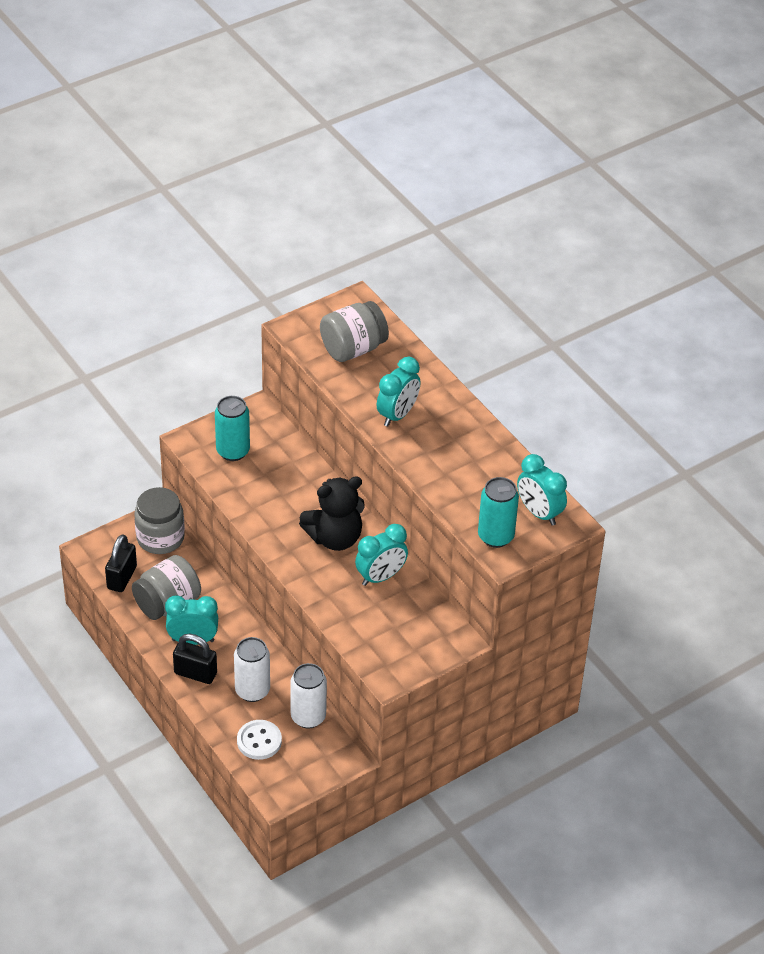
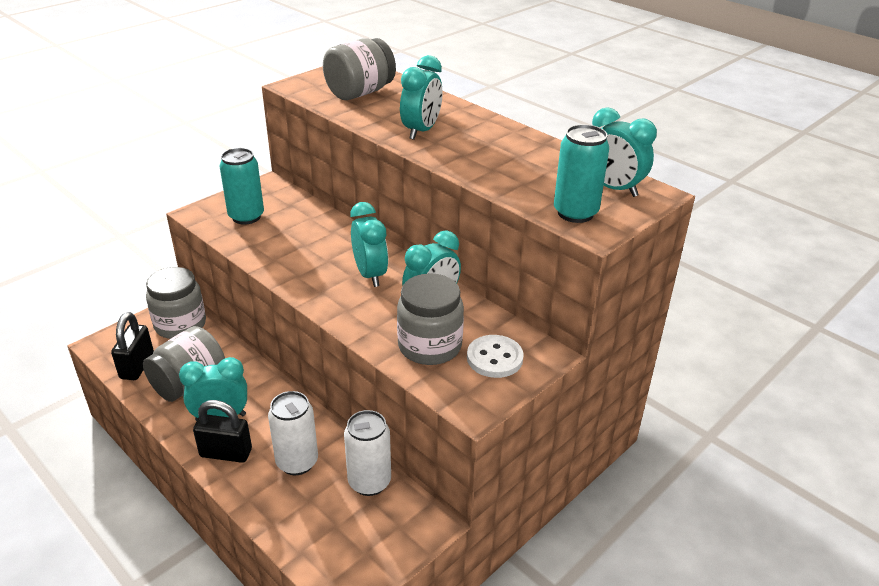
camera: 10 degrees left, 10 degrees down
white button [237,720,282,760] -> white button moved to [467,335,524,378]
black teddy bear [299,476,365,551] -> turquoise clock [350,202,388,287]
none -> grey jar [397,273,464,365]

